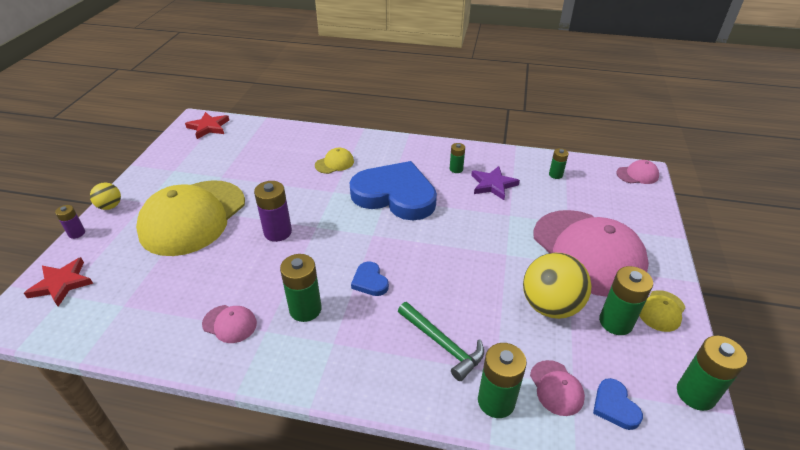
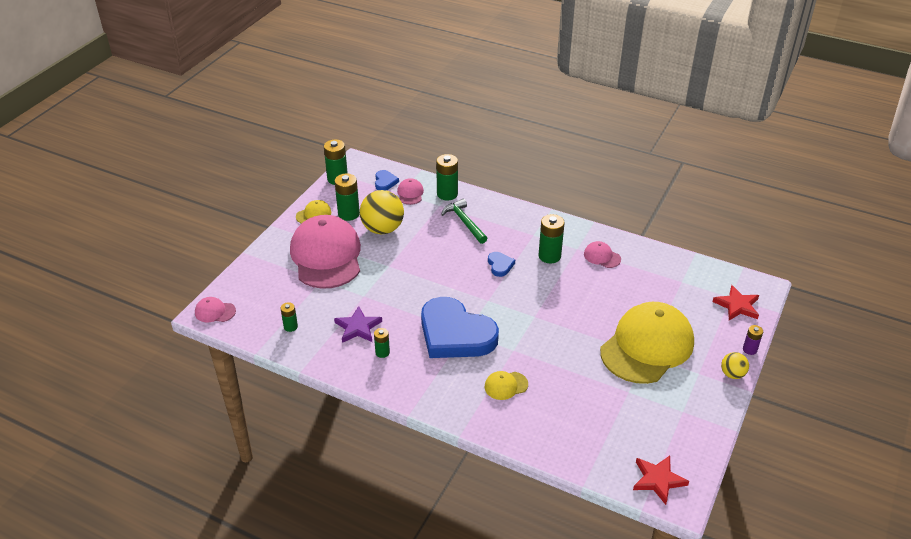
camera: 165 degrees left, 0 degrees up
purple battery [254,181,292,242] -> none

